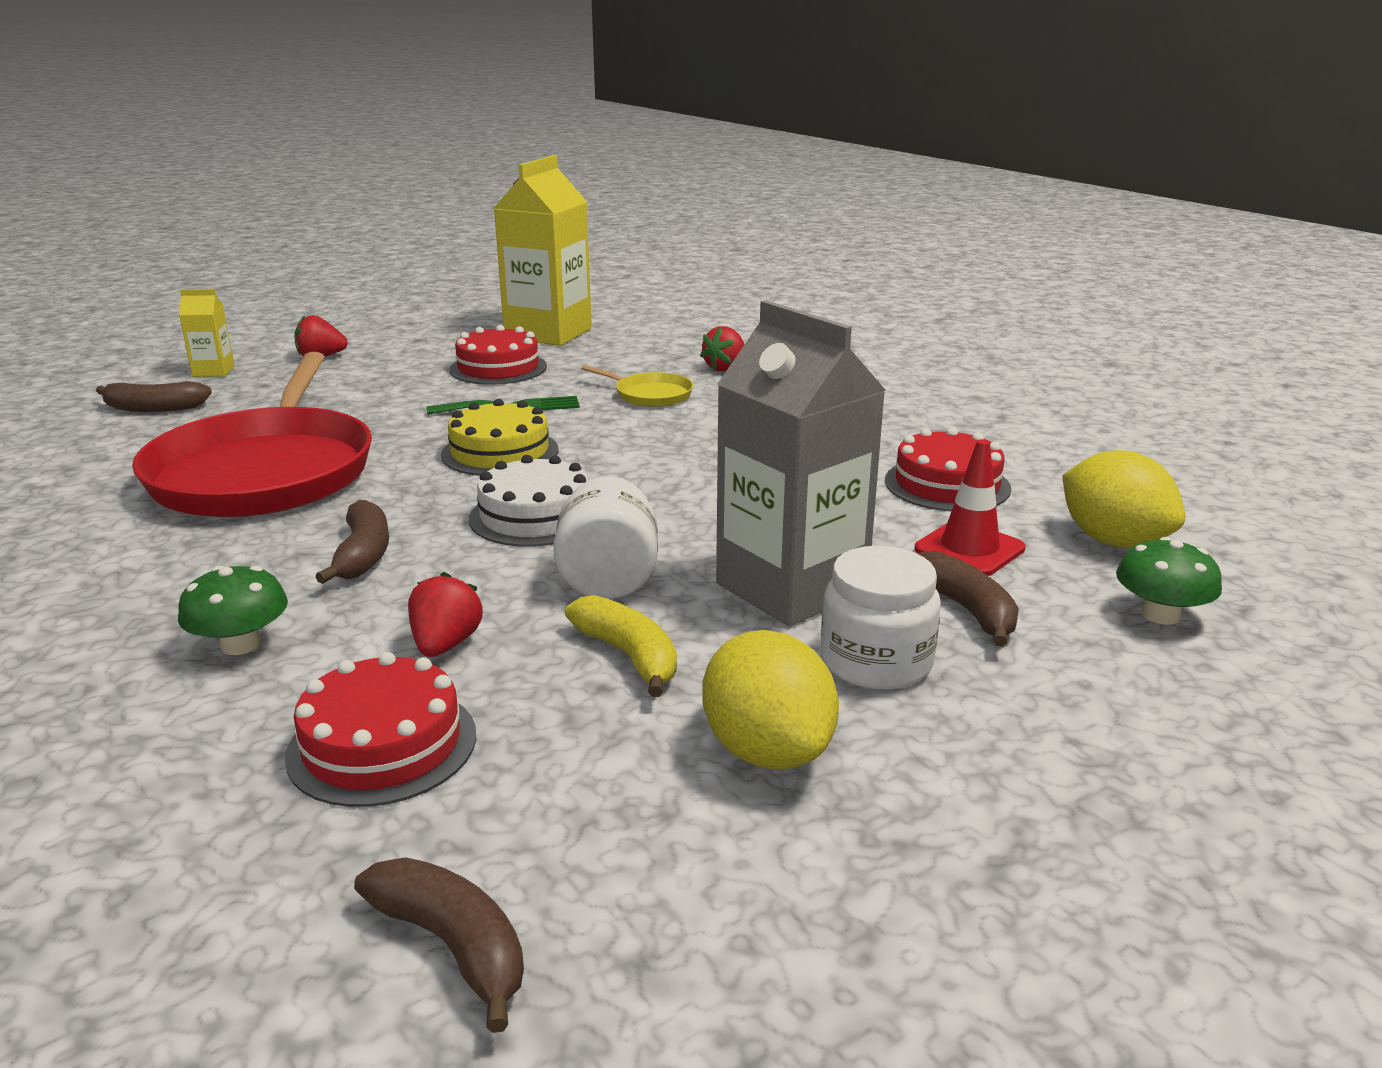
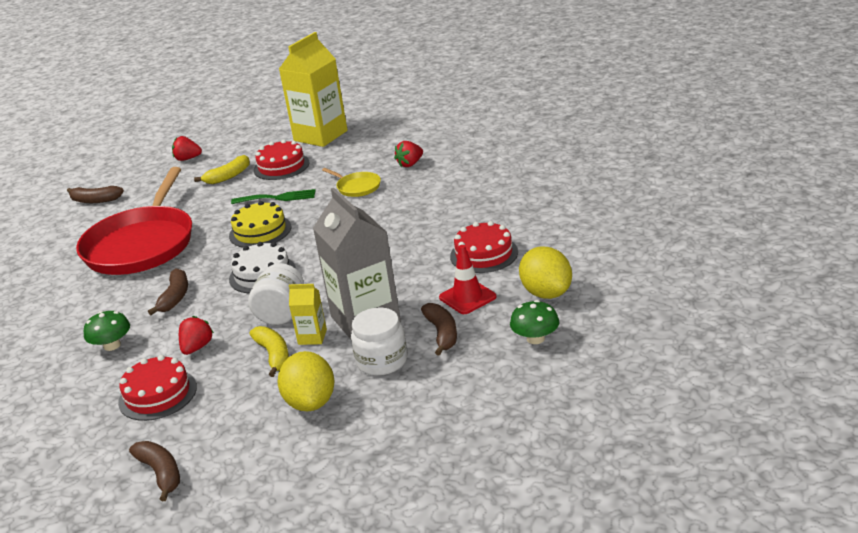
camera: 15 degrees right, 5 degrees up
yellow carton [179,289,235,377] -> yellow carton moved to [289,284,327,345]
none -> yellow banana [194,155,250,184]

